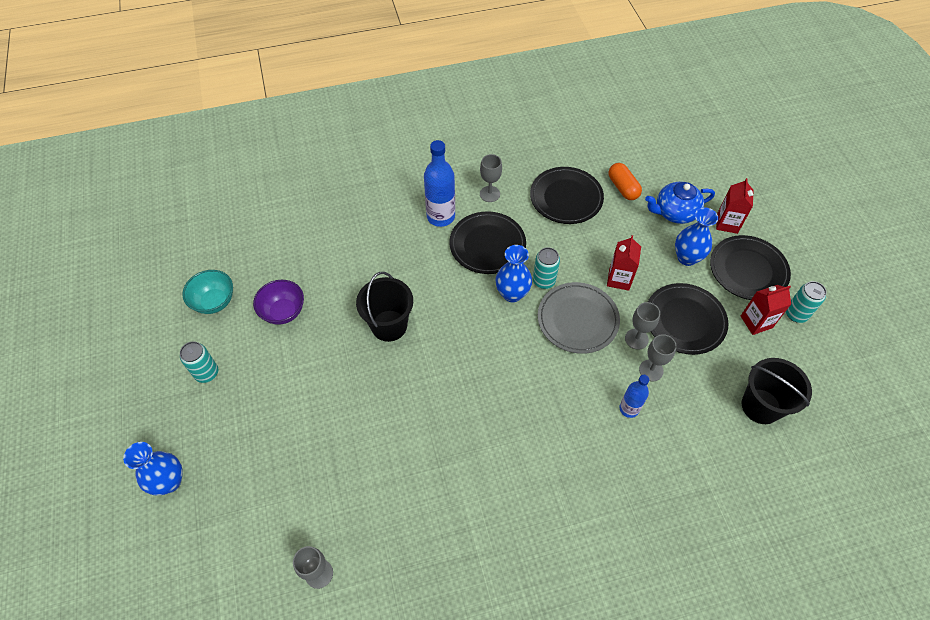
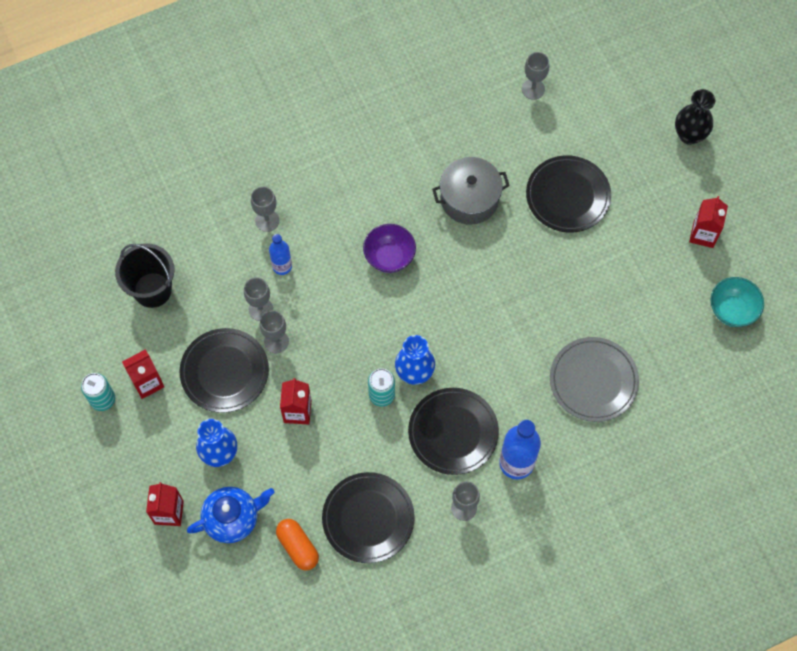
camera: 170 degrees right, 10 degrees up
blue vase [123,442,182,496] -> black vase [675,89,715,145]
turquoise can [180,341,218,383] -> red carton [689,196,728,248]
purple bowl [253,280,304,325] -> purple bowl moved to [363,224,416,273]
black bucket [356,272,413,342] -> none
grey plate [538,282,620,354] -> grey plate moved to [550,337,639,422]
black plate [710,235,791,300] -> black plate moved to [526,155,611,233]
none -> grey goblet [251,186,279,232]
none -> grey pot [432,157,510,225]

